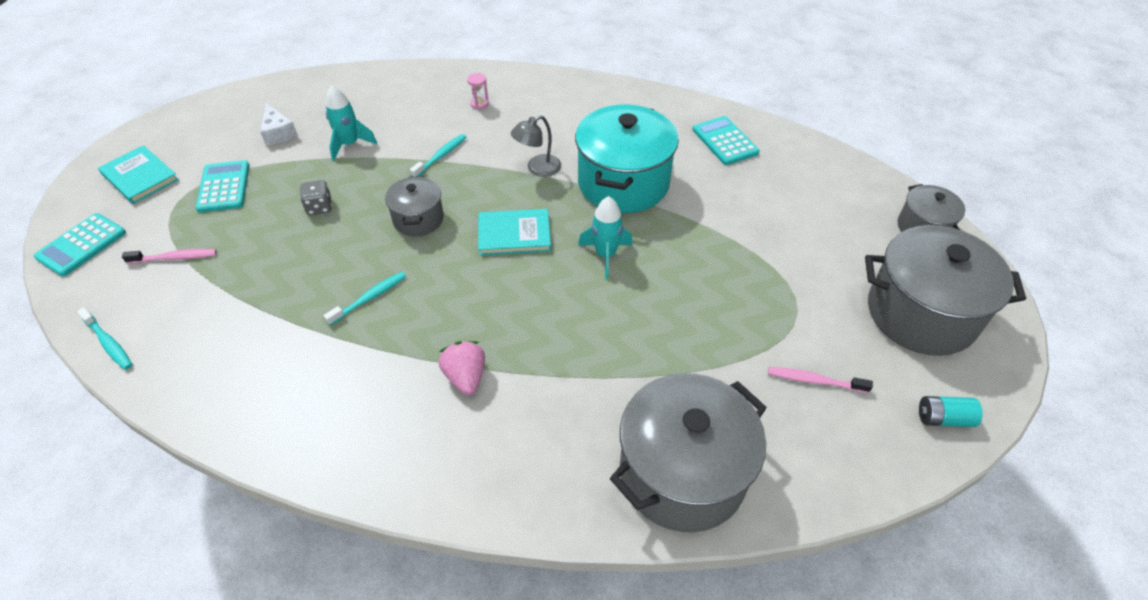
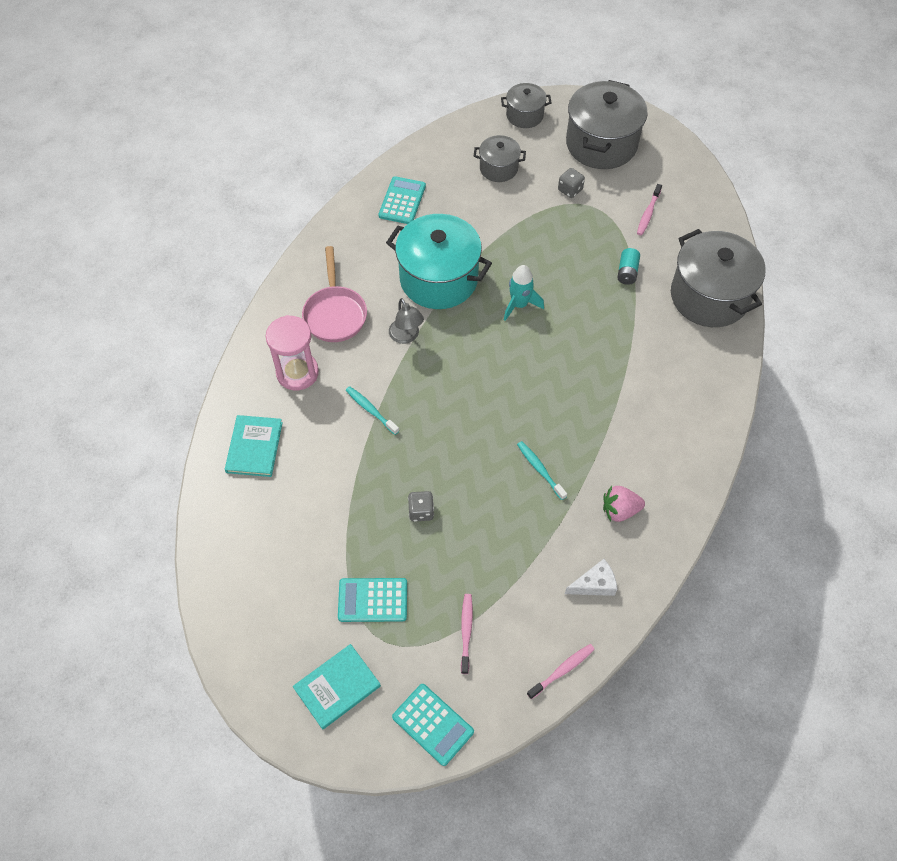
camera: 80 degrees left, 10 degrees up
turquoise toothbrush [77,307,132,370] -> pink toothbrush [527,644,595,699]
white cheese [260,103,298,145] -> white cheese moved to [565,559,617,596]
turquoise rocket [326,85,377,161] -> none
grey pot [385,176,444,236] -> grey pot moved to [474,135,526,182]
pink strawberry [439,341,485,395] -> pink strawberry moved to [603,486,645,522]
pink hourglass [467,73,489,109] -> pink hourglass [266,315,319,390], size x2.30
turquoise book [478,209,551,256] -> turquoise book moved to [225,415,283,477]
turquoise calculator [693,116,759,165] -> turquoise calculator turned 120 degrees clockwise [378,176,426,224]
turquoise battery [919,396,983,427] -> turquoise battery moved to [617,248,640,285]
none -> pink pan [302,246,367,342]
none -> grey dice [558,168,585,198]

